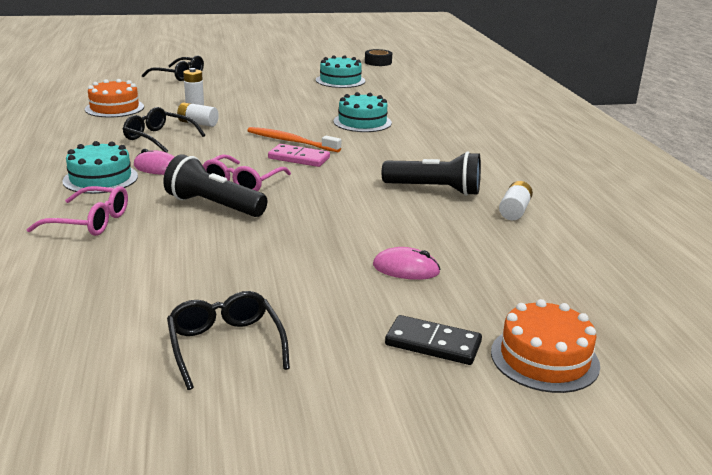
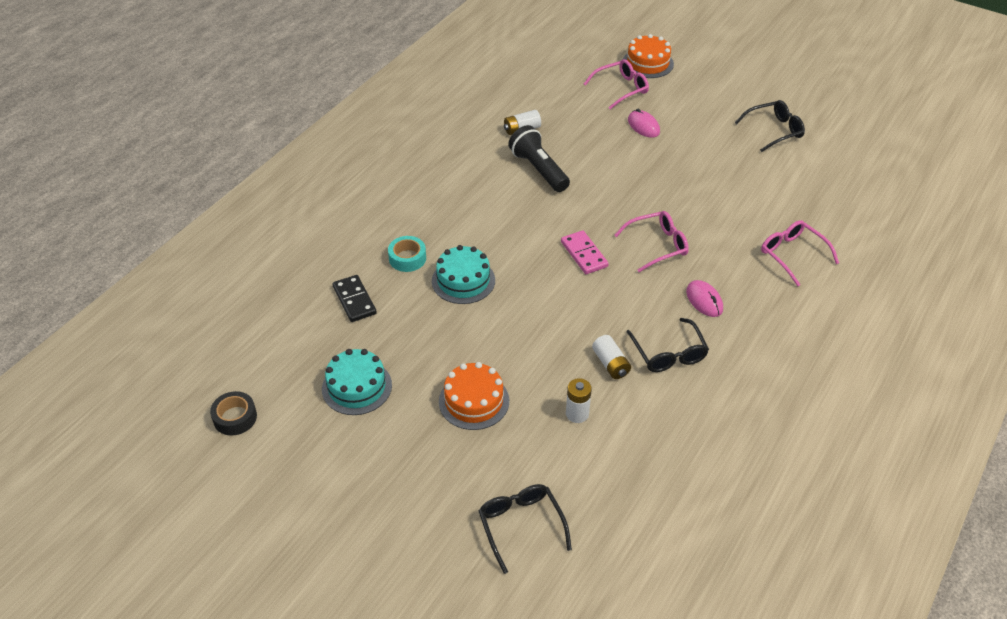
camera: 135 degrees left, 20 degrees up
turquoise cake [62,141,138,194] -> none
orange cake [85,79,144,118] -> orange cake moved to [439,362,509,430]
black flashlight [163,154,268,217] -> none
black glasses [167,291,290,390] -> black glasses turned 135 degrees counterclockwise [735,100,805,152]
orange toothbrush [247,127,341,152] -> none
black domino [385,315,482,365] -> black domino moved to [333,275,377,322]
none -> turquoise tape [388,236,426,272]
none -> pink glasses [584,59,649,109]

